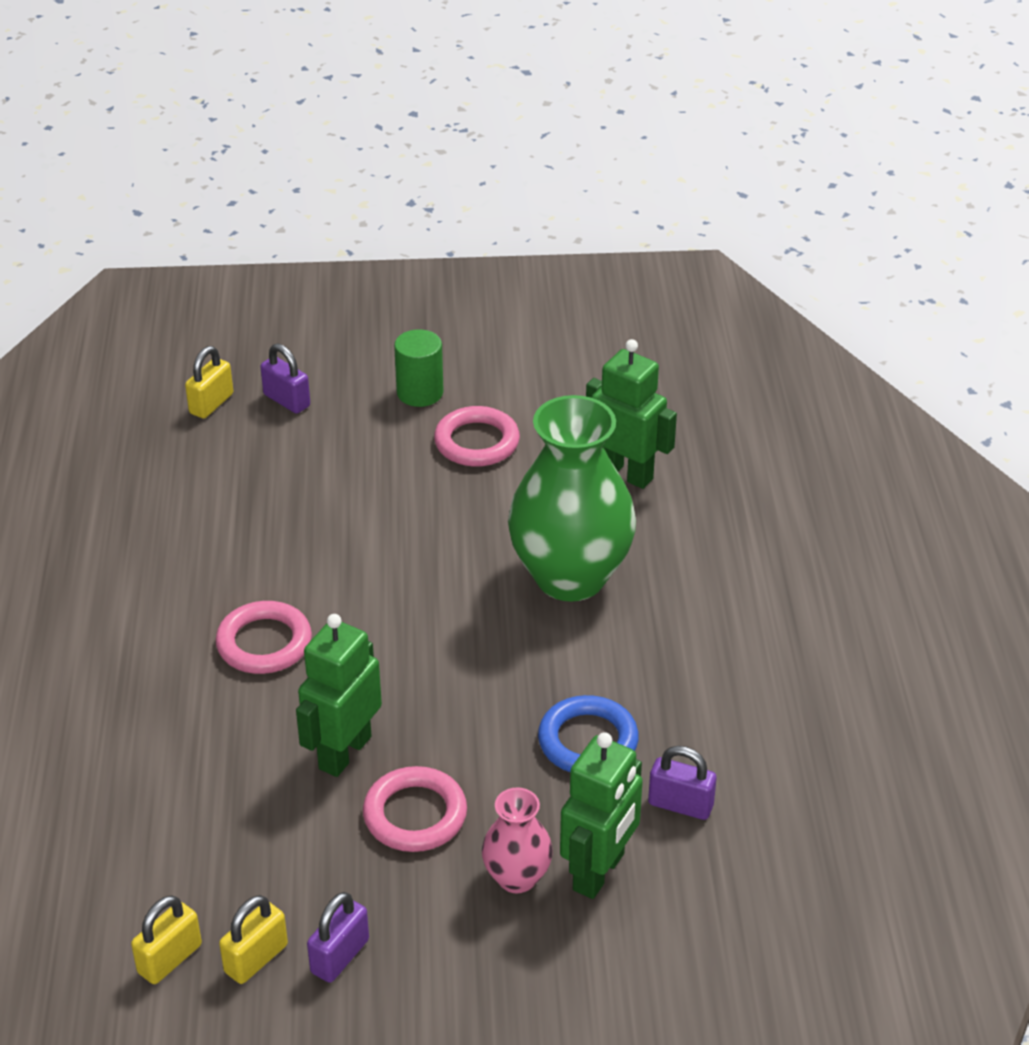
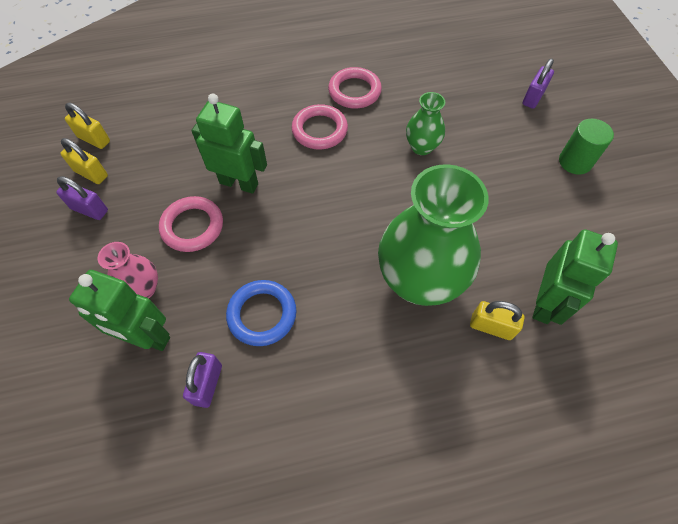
camera: 80 degrees right, 20 degrees up
yellow padlock [185,346,233,419] -> yellow padlock moved to [470,301,525,340]
pink ring [434,406,520,467] -> pink ring moved to [328,67,382,109]
none -> green vase [406,92,445,155]

